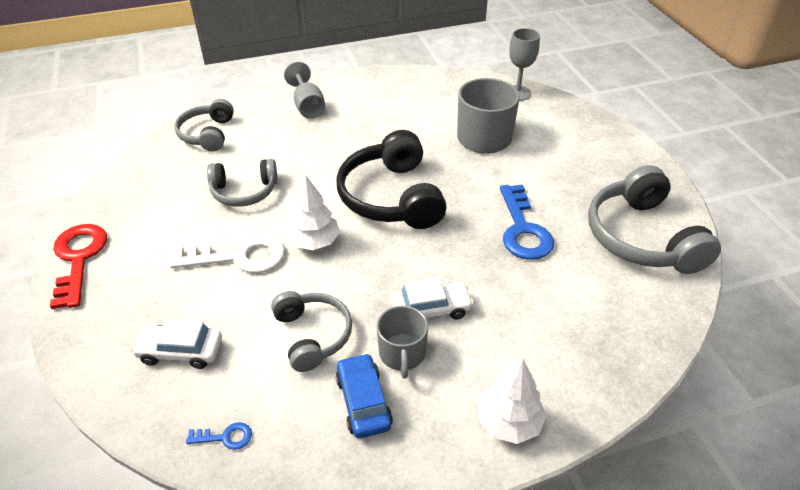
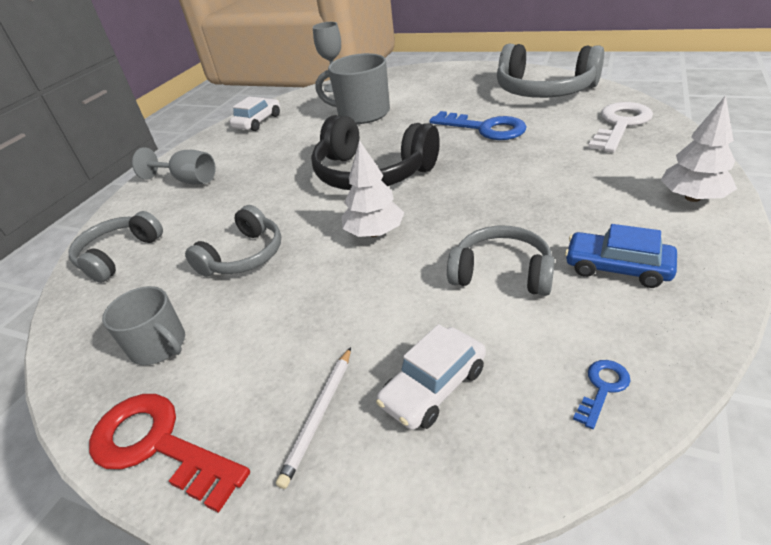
camera: 45 degrees left, 5 degrees down
white key [169,234,285,273] -> white key moved to [588,102,653,153]
grey headphones [174,99,234,152] -> grey headphones turned 75 degrees clockwise [69,211,163,283]
grey mug [377,306,428,379] -> grey mug moved to [102,286,185,365]
white car [391,277,474,320] -> white car moved to [230,97,280,131]
none -> white pencil [276,347,351,489]

